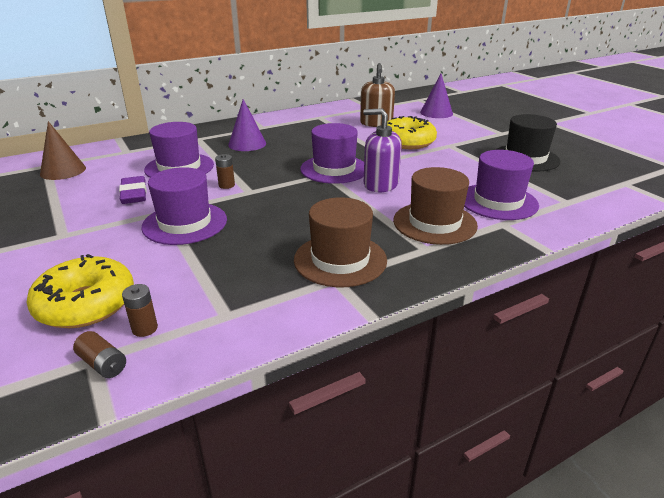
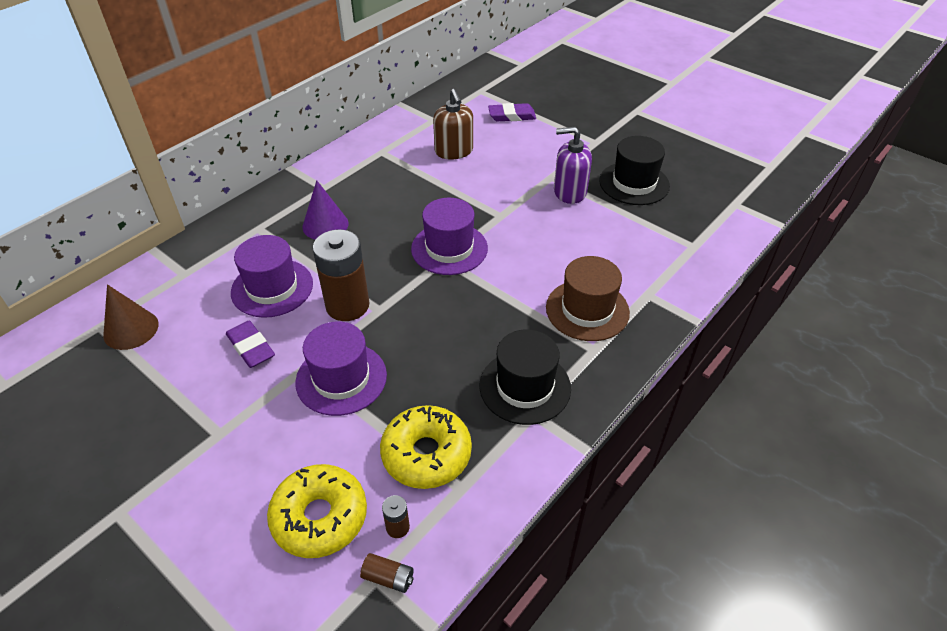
camera: 20 degrees left, 15 degrees up
brown battery [215,154,235,189] -> brown battery [313,230,369,321], size x2.37
brown hat [294,197,387,287] -> black hat [479,329,571,425]
purple soap dispenser [363,108,402,192] -> purple soap dispenser moved to [554,127,592,204]
yellow donut [387,116,437,149] -> yellow donut moved to [380,405,472,489]
purple cone [420,74,453,118] -> purple eraser [488,103,536,121]
purple hat [464,150,539,220] -> none

